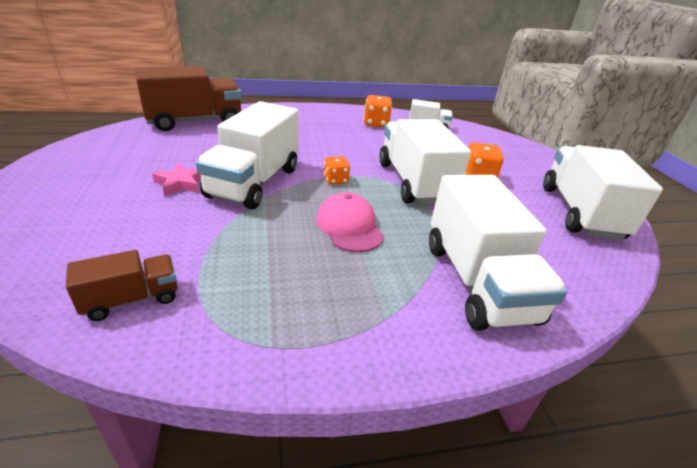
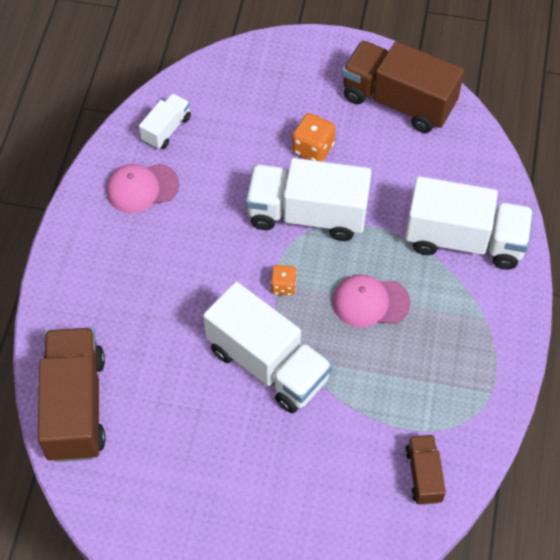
camera: 65 degrees left, 25 degrees up
pink star [152,163,201,196] -> none
orange dice [364,95,392,128] -> pink cap [106,164,179,213]
white truck [543,145,663,240] -> brown truck [342,41,464,133]

